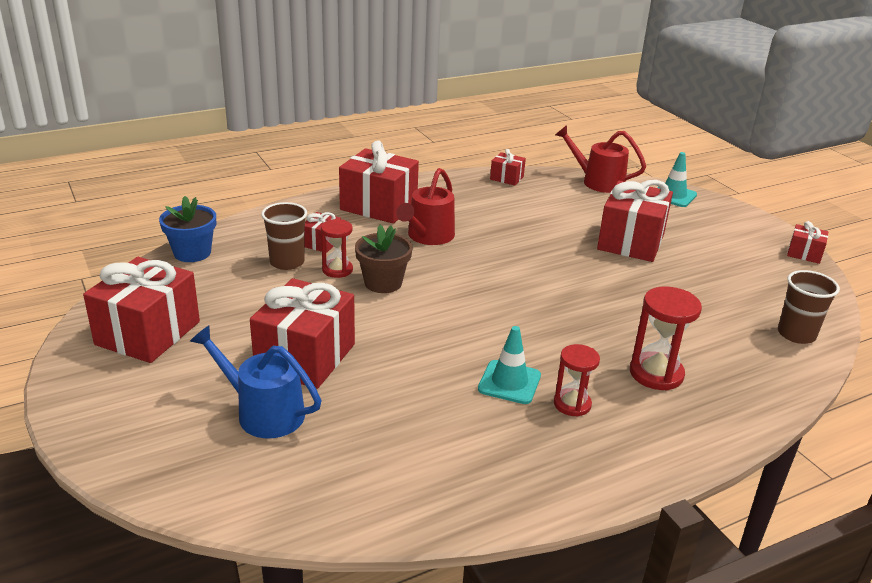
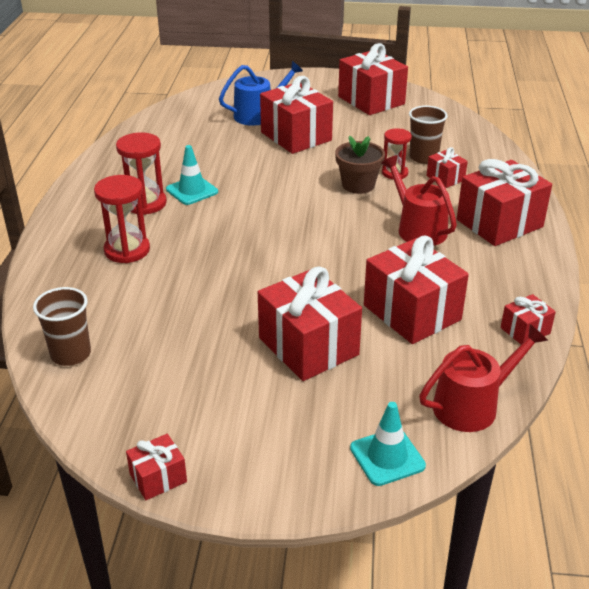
camera: 125 degrees right, 5 degrees up
blue flower pot [159,196,216,262] -> none
red hourglass [554,344,600,417] -> red hourglass [116,132,167,215], size x1.50
none -> red gift [364,236,469,344]

